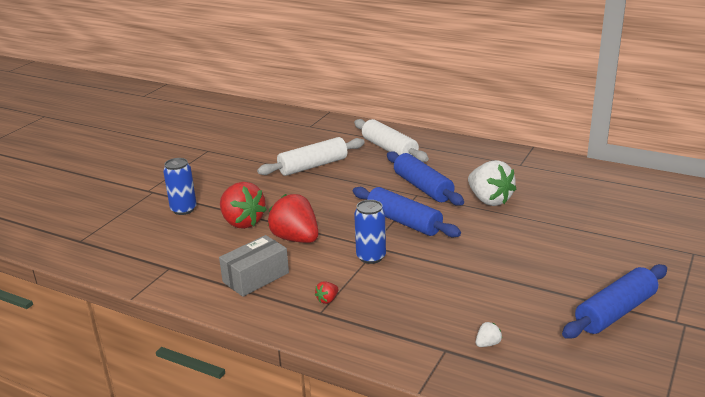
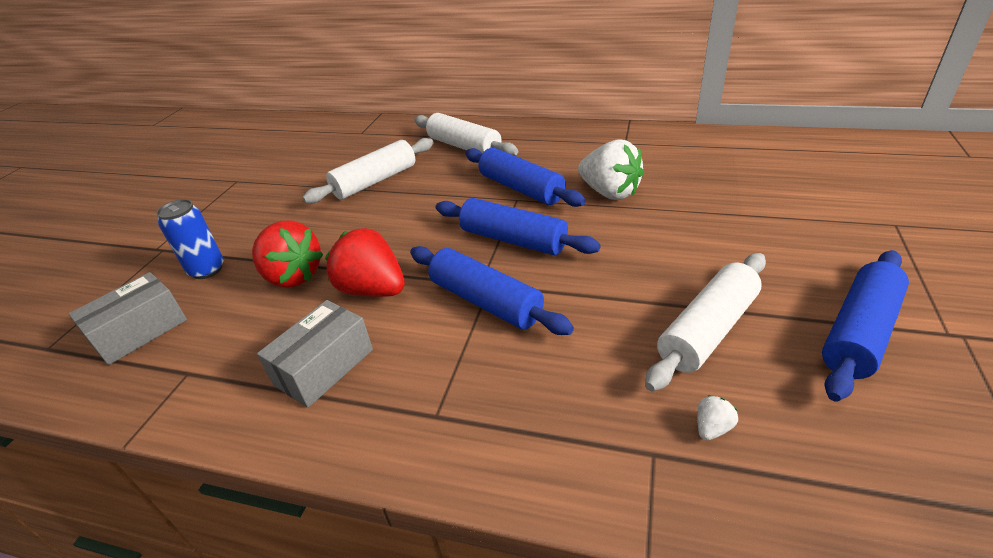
camera: 10 degrees left, 10 degrees up
red strawberry [315,281,339,304] -> none
blue can [354,200,386,264] -> blue rolling pin [410,246,574,335]
none -> grey box [69,272,187,365]
none -> white rolling pin [645,253,766,391]

